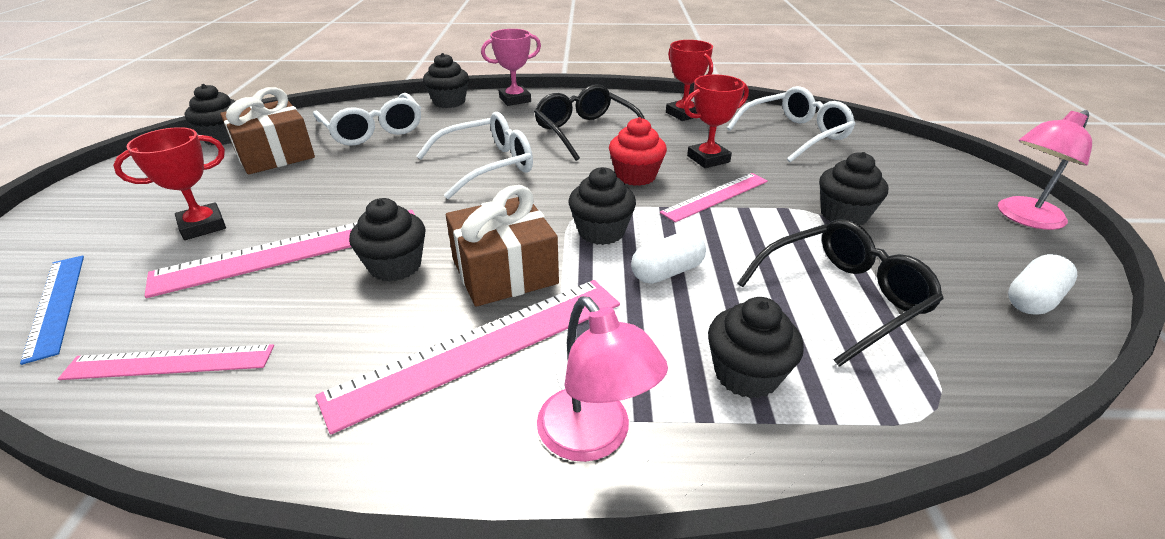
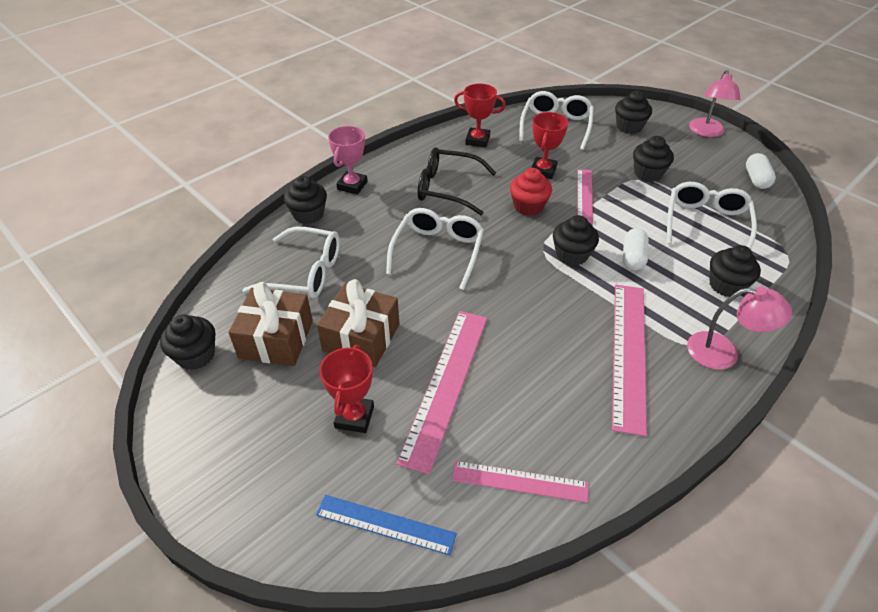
camera: 45 degrees left, 10 degrees up
pink ruler [58,344,274,380] -> pink ruler turned 60 degrees clockwise [452,461,588,503]
black cupcake [349,198,426,282] -> black cupcake moved to [615,91,652,134]
brown gift [446,185,559,307] -> brown gift moved to [317,279,399,367]
black glasses [738,219,944,367] -> white glasses [667,182,757,250]

